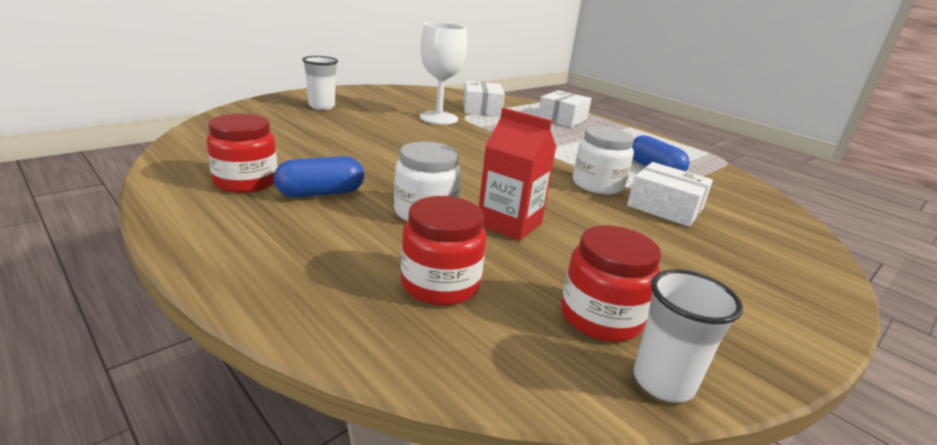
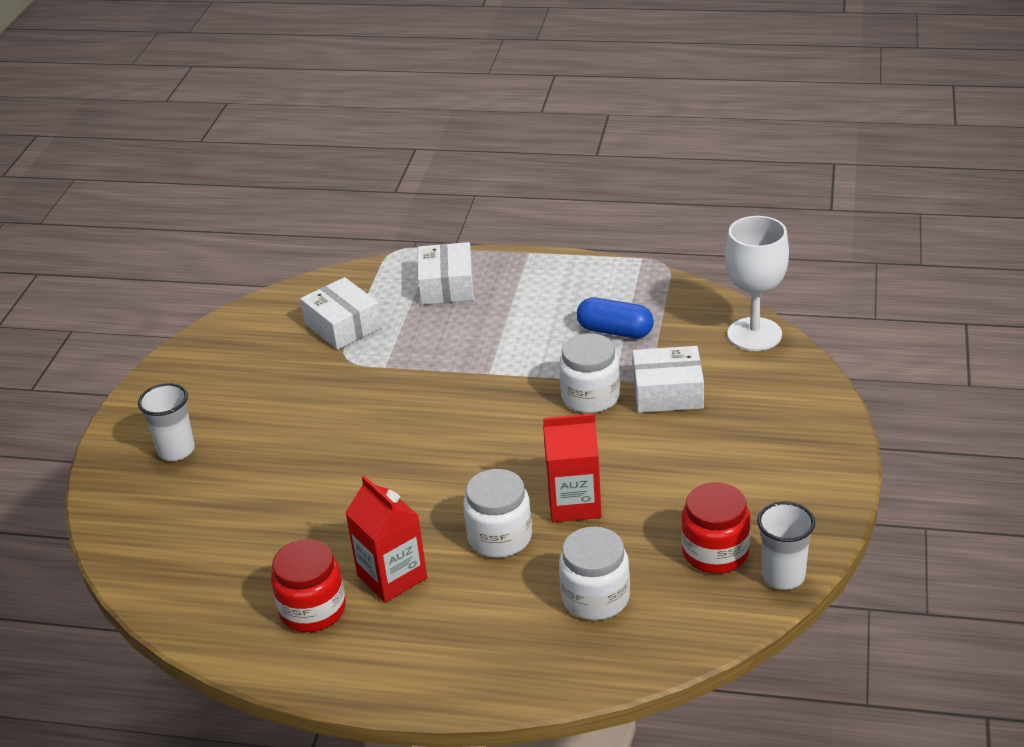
camera: 30 degrees left, 10 degrees up
blue capsule [274,156,364,197] -> red carton [345,476,427,603]
red jar [401,196,487,306] -> white jar [559,527,630,620]
white goblet [419,22,467,125] -> white goblet moved to [725,216,789,351]

